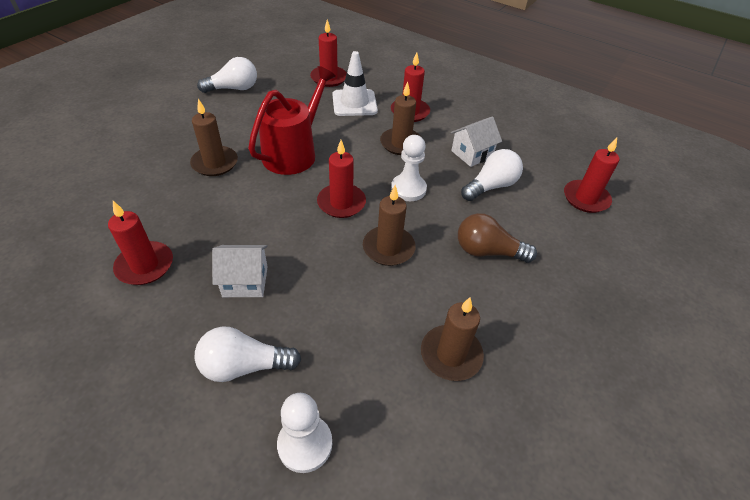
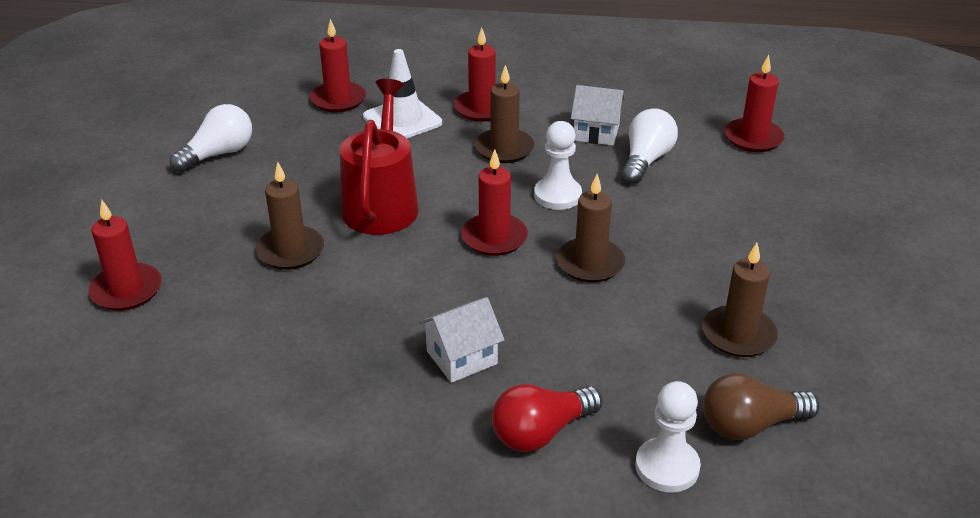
camera: 25 degrees left, 10 degrees down
red candle [108,201,173,285] -> red candle moved to [88,199,162,311]
white light bulb [195,326,301,382] -> red light bulb [492,384,602,452]
white house [451,116,502,167] -> white house turned 75 degrees clockwise [571,85,625,145]
brown light bulb [458,213,537,263] -> brown light bulb moved to [703,373,820,440]

